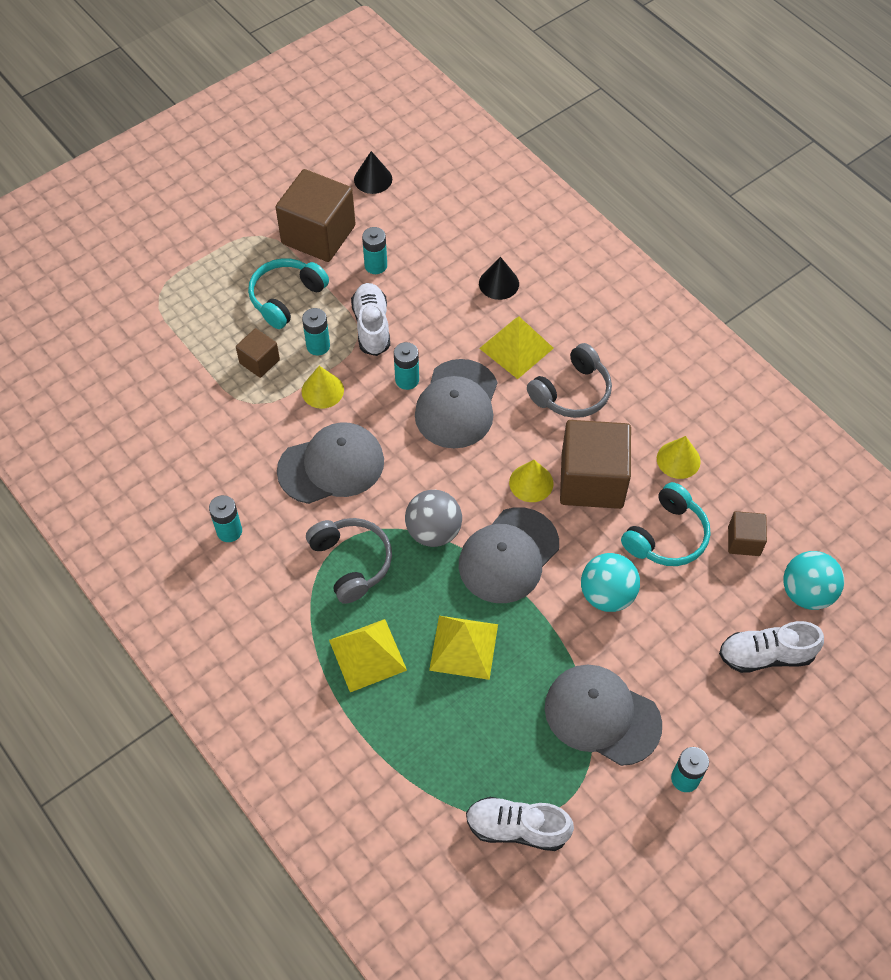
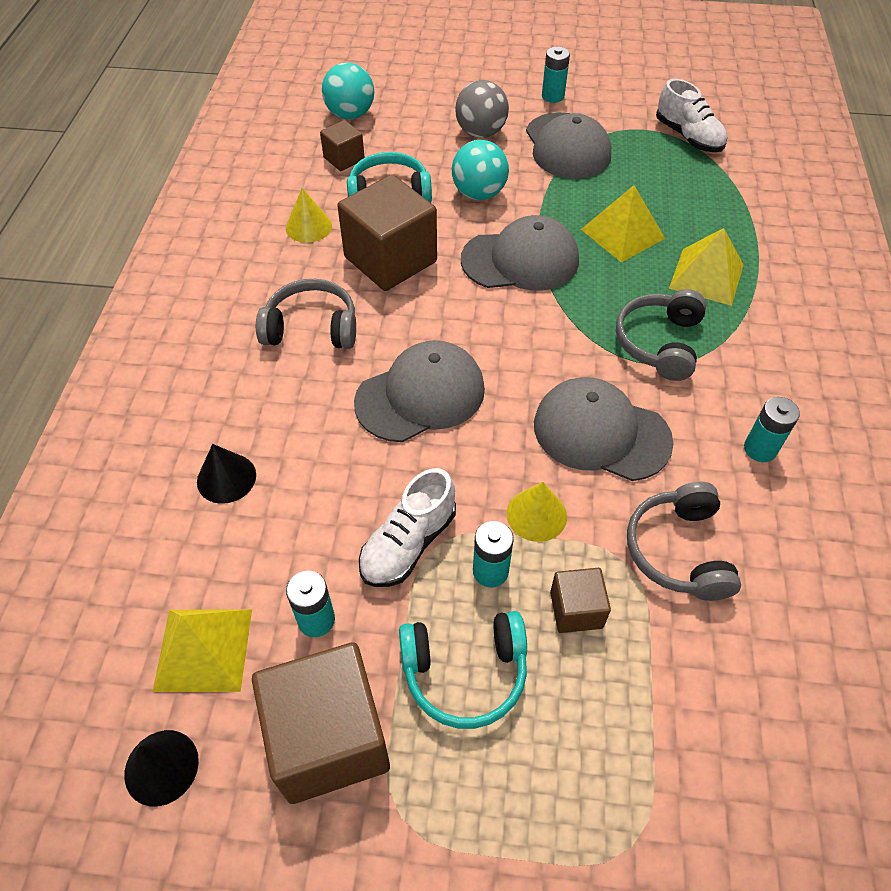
camera: 135 degrees left, 5 degrees down
turquoise battery [394,342,419,390] -> none
grey ball [405,490,462,547] -> grey ball moved to [455,80,509,138]
yellow pyramid [479,317,554,379] -> yellow pyramid moved to [153,609,252,692]
yellow cone [509,460,554,502] -> none
white shoe [719,621,824,673] -> none
none -> grey headphones [627,481,741,601]

